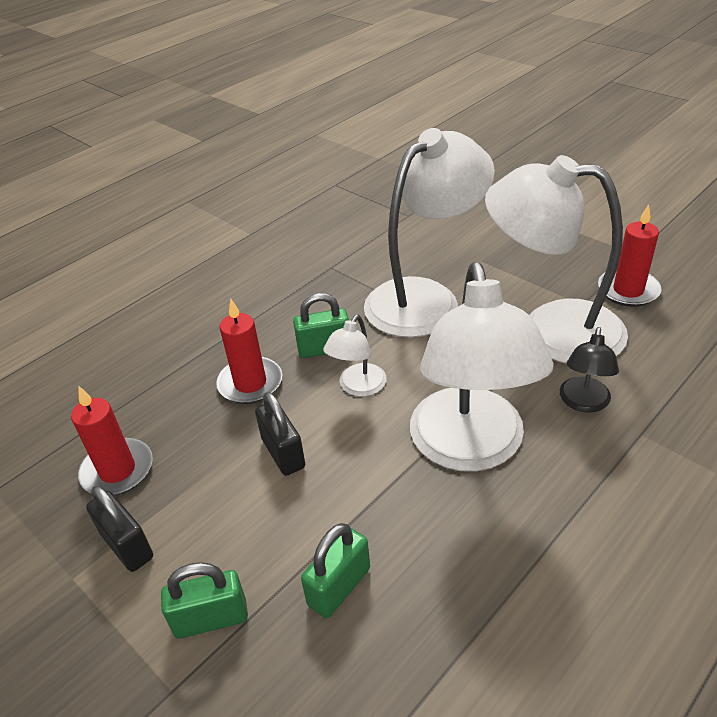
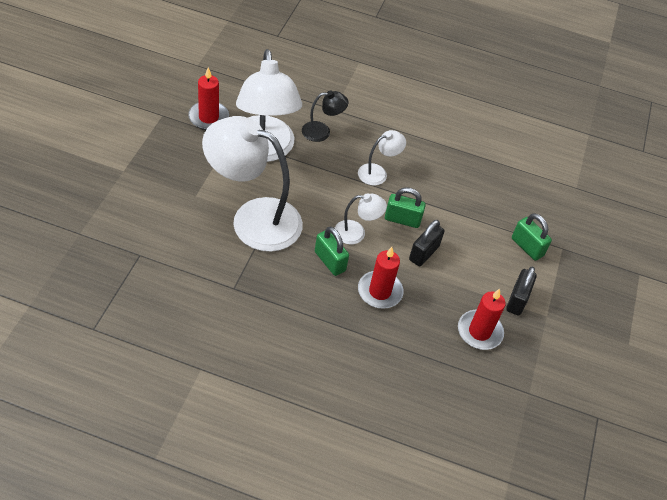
camera: 125 degrees left, 10 degrees up
green padlock [301,523,370,618] -> green padlock moved to [385,187,426,228]
white lamp [410,262,554,472] -> white lamp [358,130,406,185], size x0.45

